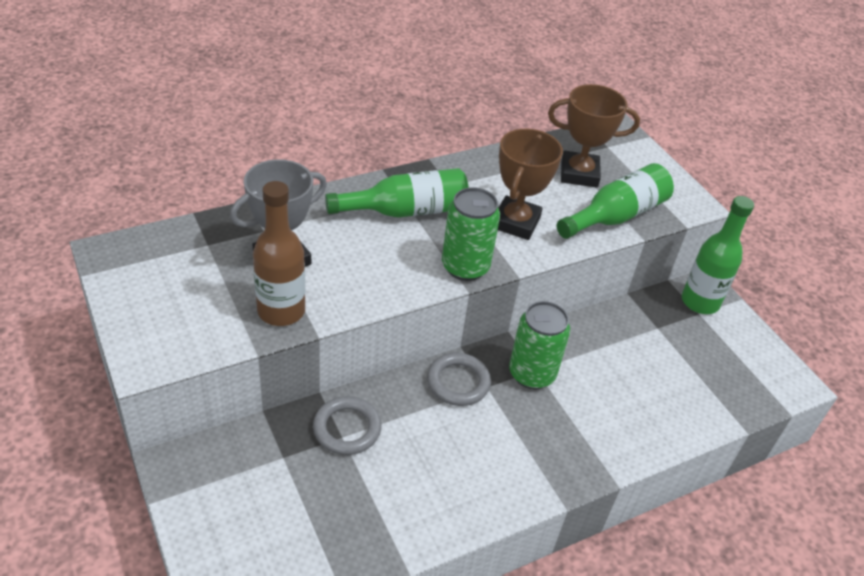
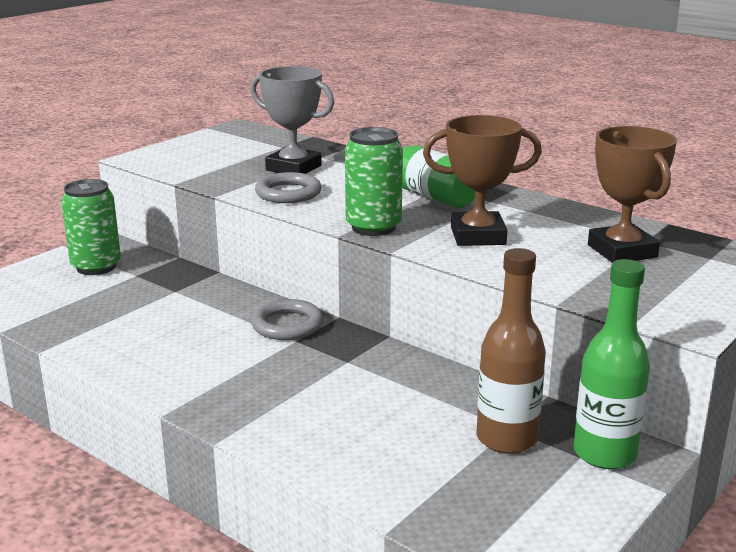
camera: 70 degrees right, 20 degrees down
brown bottle [253,181,305,326] -> brown bottle moved to [476,248,546,454]
grey ring [313,396,382,455] -> grey ring moved to [255,172,322,203]
green can [509,301,570,389] -> green can moved to [61,179,121,275]
green bottle [557,163,674,239] -> none

